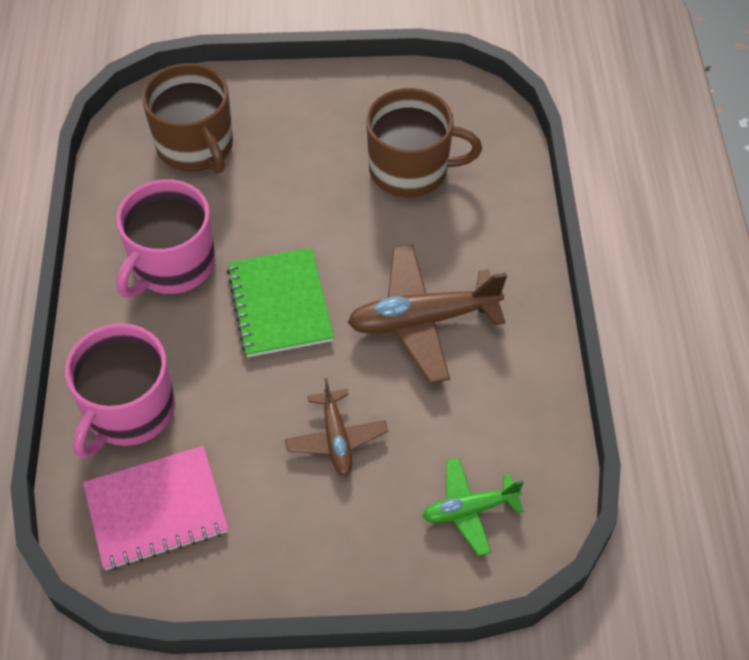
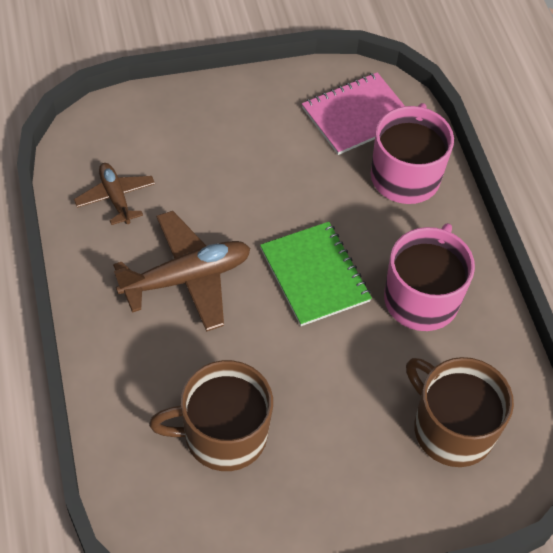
camera: 165 degrees right, 0 degrees up
brown plane [285,378,388,476] -> brown plane moved to [74,163,155,225]
green plane [422,458,524,556] -> none

